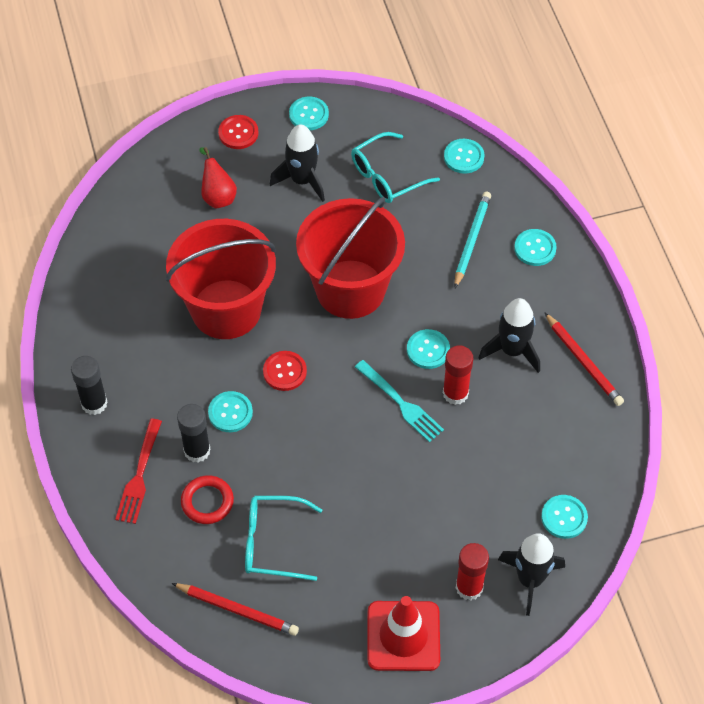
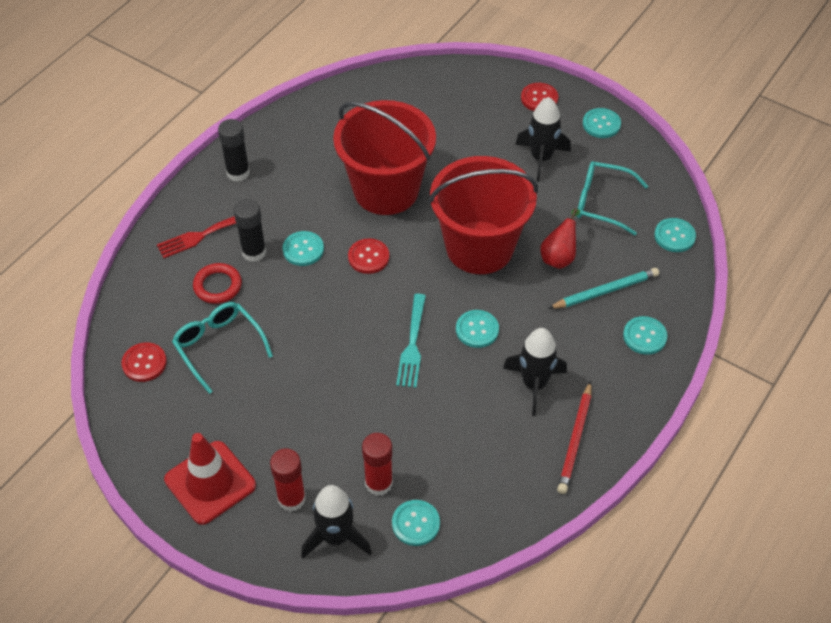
camera: 50 degrees right, 5 degrees down
red pencil [172,583,299,636] -> red button [121,342,167,382]
red pear [199,147,237,208] -> red pear moved to [540,208,580,269]
red glue stick [443,345,473,405] -> red glue stick moved to [362,433,393,496]

